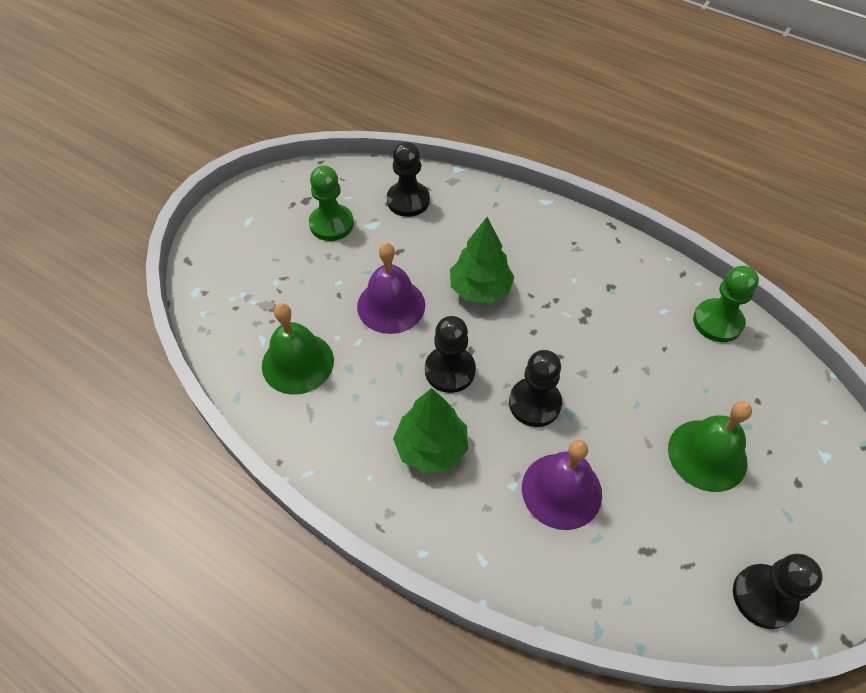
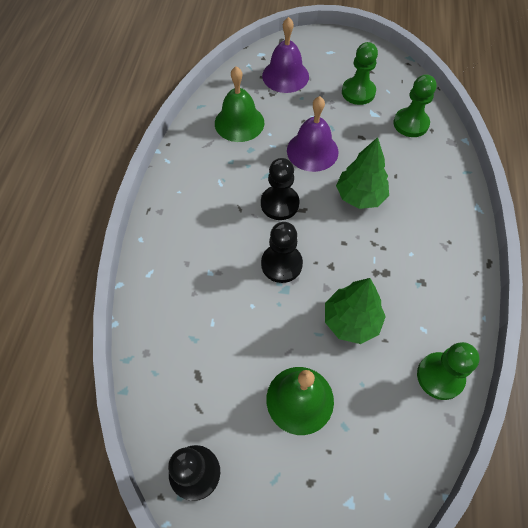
camera: 65 degrees right, 5 degrees up
black pawn [387,142,430,217] -> green pawn [393,74,437,137]
green tree [393,388,468,474] -> green tree moved to [325,278,386,344]
purple bell [522,440,602,530] -> purple bell moved to [262,17,309,93]

